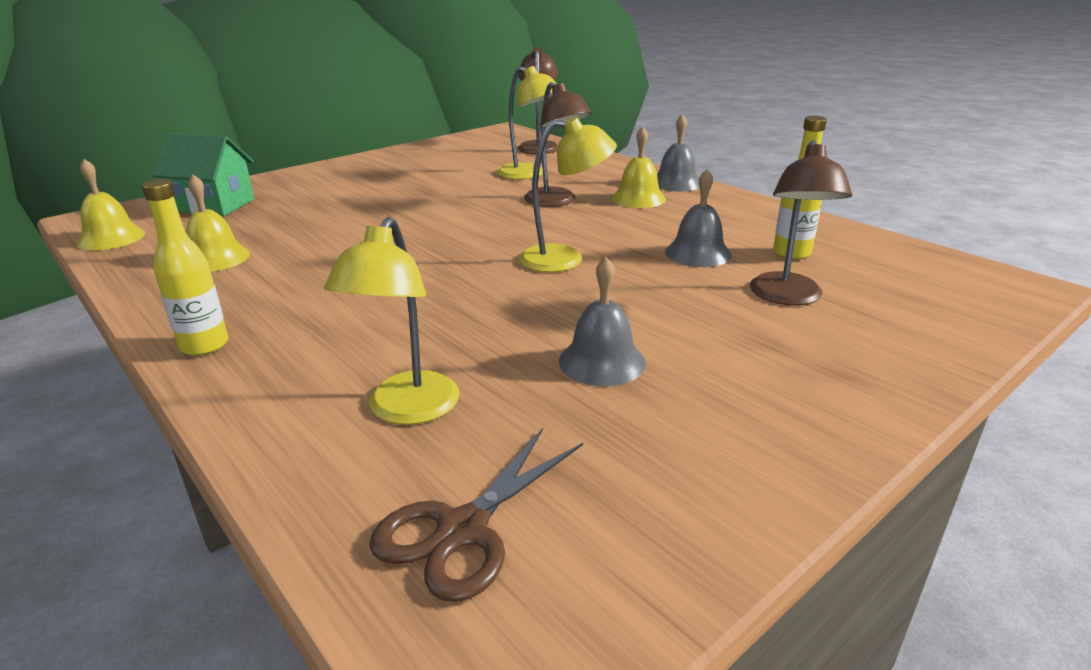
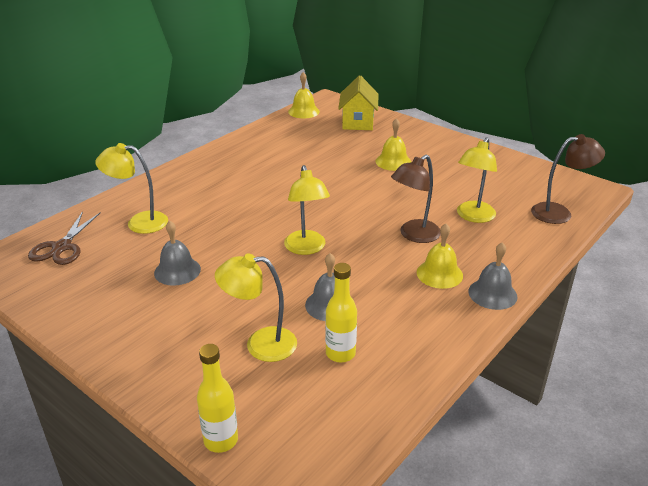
camera: 80 degrees right, 5 degrees up
yellow bottle [142,179,228,356] -> yellow bottle moved to [197,344,238,453]
green house [152,133,254,216] -> yellow house [338,75,378,130]
yellow bell [186,175,250,272] -> yellow bell moved to [376,118,411,171]
brown scissors [369,428,583,602] -> brown scissors turned 105 degrees counterclockwise [28,211,101,265]
brown lamp [750,140,852,305] -> yellow lamp [215,254,297,362]

